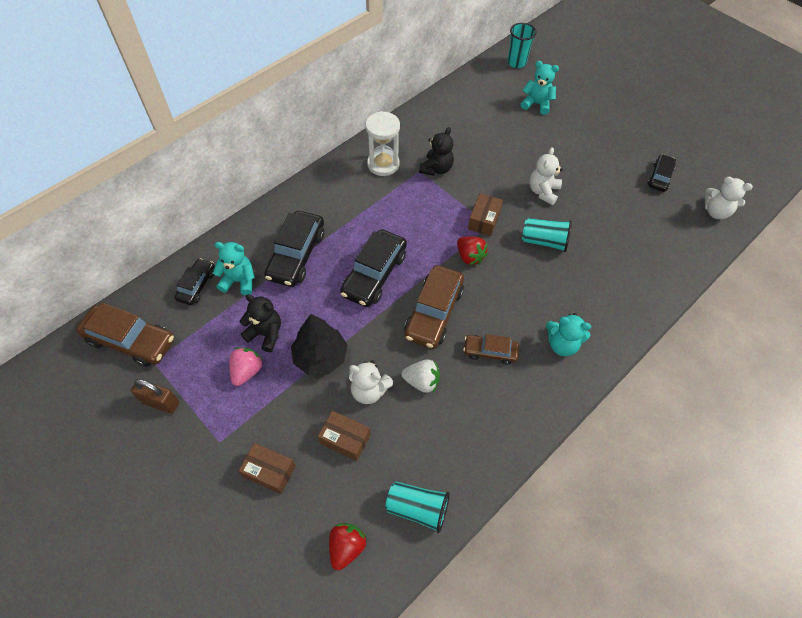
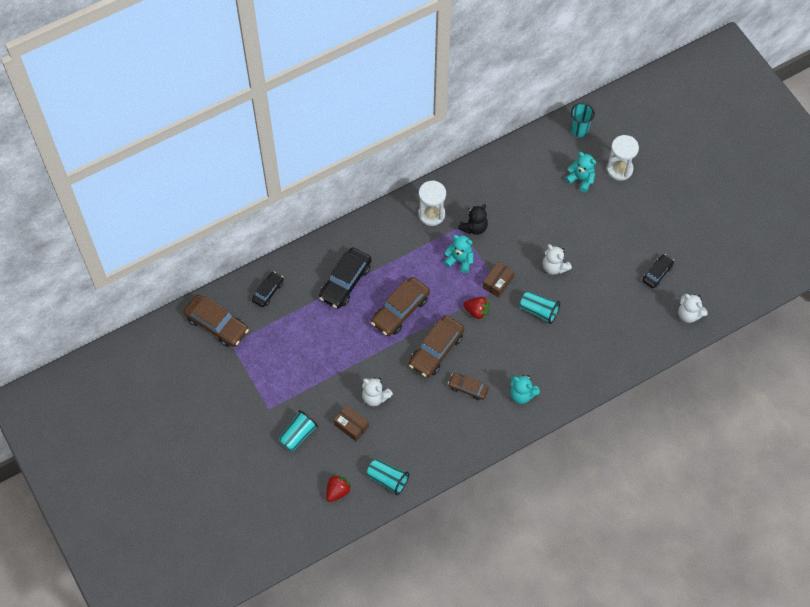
camera: 15 degrees right, 5 degrees up
brown padlock [131,379,179,414] -> none
turquoise teddy bear [213,242,255,295] -> turquoise teddy bear moved to [444,235,473,273]
pink strawberry [229,348,264,386] -> none
brown box [239,443,296,494] -> turquoise cup [278,410,318,451]
black teddy bear [240,294,281,352] -> none
black tree [291,314,347,375] -> none
black car [340,229,407,307] -> brown car [371,277,430,336]
white strawberry [401,359,440,393] -> none
red strawberry [457,236,488,265] -> red strawberry turned 45 degrees counterclockwise [463,297,489,320]
white teddy bear [529,147,563,205] -> white teddy bear turned 75 degrees counterclockwise [543,244,572,275]
none -> white hourglass [607,135,639,181]

